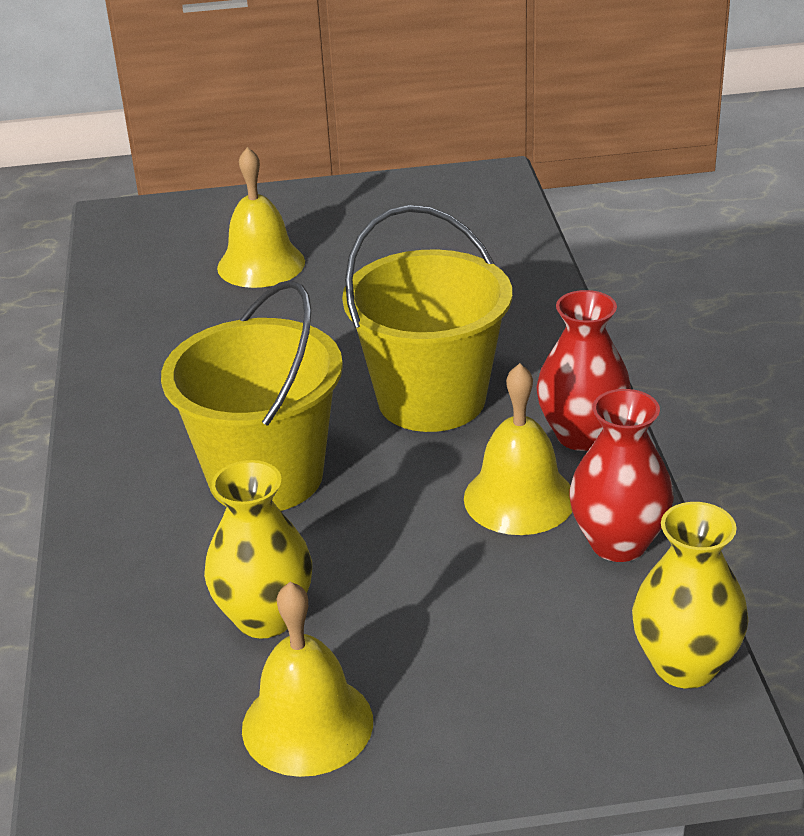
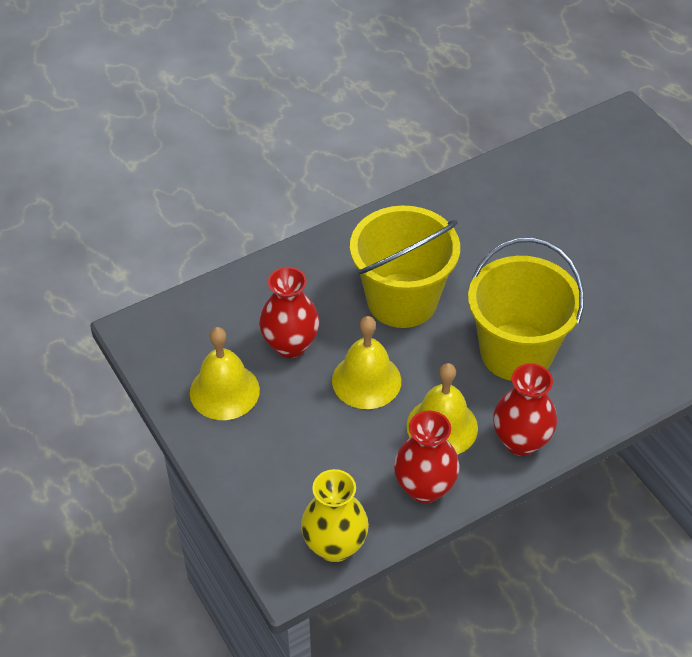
camera: 65 degrees right, 15 degrees up
yellow vase [204,460,312,639] -> red vase [259,267,319,358]
yellow bell [217,147,305,288] -> yellow bell moved to [332,316,401,409]

